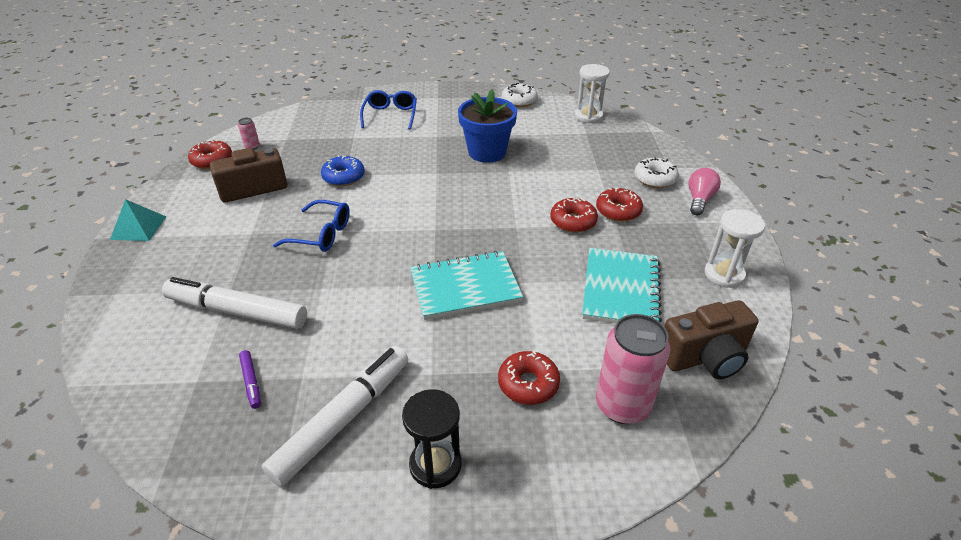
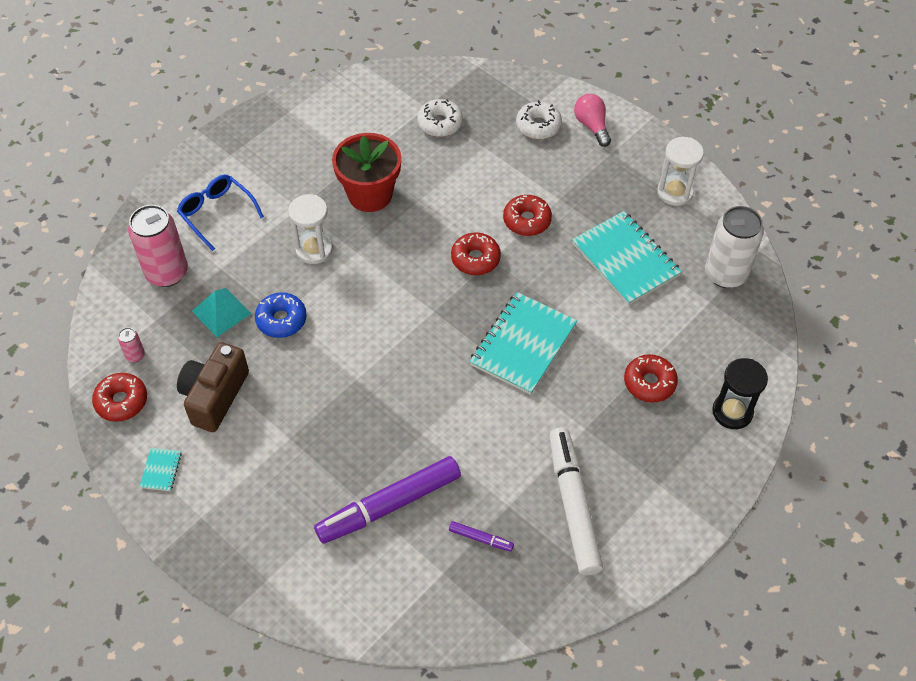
camera: 45 degrees left, 15 degrees up
turquoise pyramid [110,199,166,241] -> turquoise pyramid moved to [192,288,251,337]
white marker [162,277,307,329] -> purple marker [314,456,461,544]
blue glasses [273,200,350,252] -> none
black hourglass [402,389,462,489] -> black hourglass moved to [712,358,768,429]
blue flower pot [458,89,517,163] -> red flower pot [332,133,401,212]
white donut [502,83,538,107] -> white donut moved to [417,99,463,137]
white hourglass [575,64,610,123] -> white hourglass moved to [288,194,333,264]
red donut [596,188,643,222] -> red donut moved to [451,232,501,275]
pink can [596,314,670,424] -> pink can moved to [128,205,188,287]
brown camera [664,300,759,379] -> white can [705,206,764,288]
none -> turquoise notebook [139,448,182,491]

